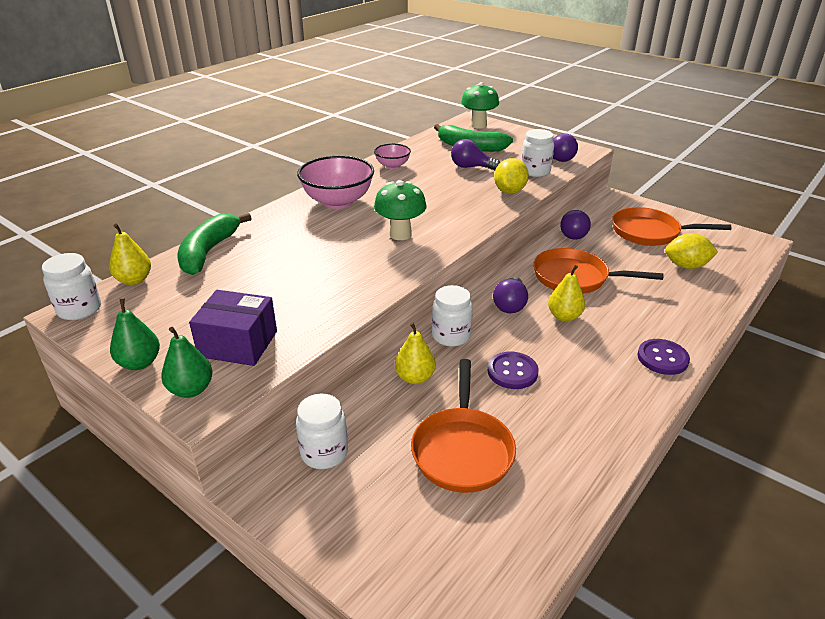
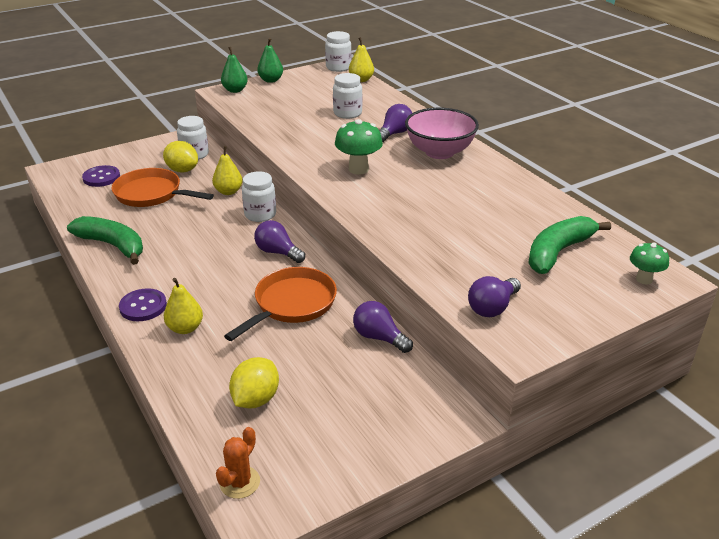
camera: 110 degrees right, 0 degrees up
green banana [177,213,252,275] -> green banana moved to [67,216,143,265]
purple box [189,290,277,366] -> none
pink bowl [374,144,411,169] -> none
purple light bulb [451,139,500,171] -> purple light bulb moved to [379,104,412,142]
green mushroom [461,82,499,129] -> green mushroom [630,242,669,285], size x0.64
purple button [488,352,539,389] -> purple button moved to [82,165,120,187]
yellow lemon [494,158,529,194] -> yellow lemon moved to [163,141,198,172]
white jar [521,129,554,177] -> white jar moved to [333,73,363,119]
yellow pear [548,265,585,322] -> yellow pear moved to [164,278,203,334]
orange pan [612,207,731,246] -> none
none -> orange cactus [216,427,260,499]

